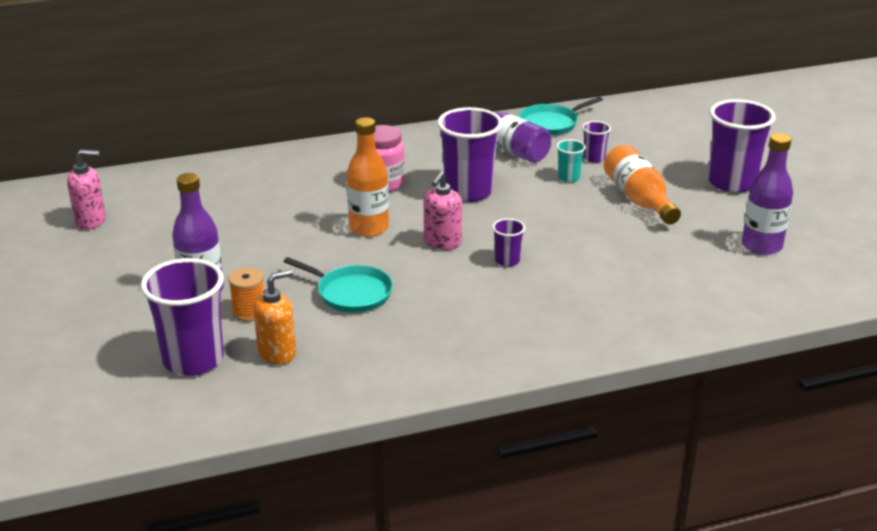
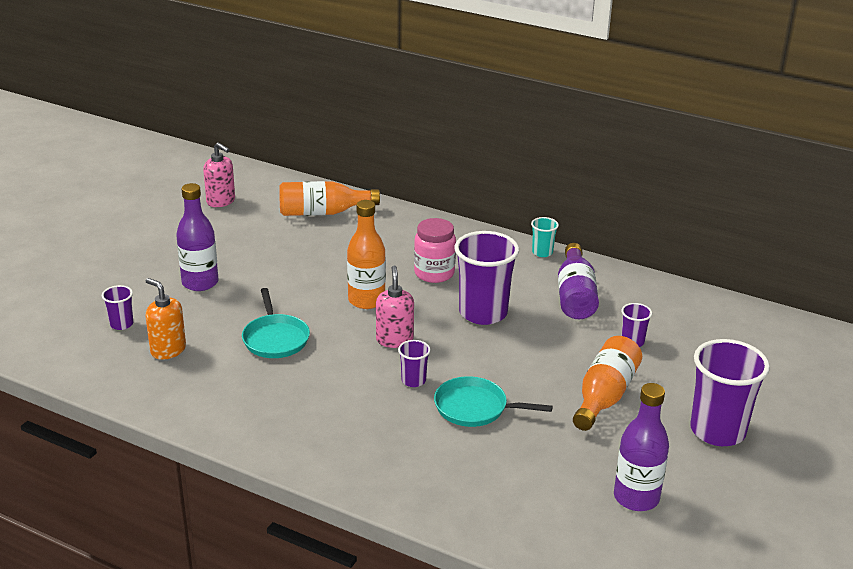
camera: 45 degrees right, 0 degrees up
purple cup [141,258,224,376] -> purple cup [102,285,133,330], size x0.47
orange spool [228,268,264,322] -> none
orange soap dispenser [253,270,296,365] -> orange soap dispenser turned 150 degrees counterclockwise [146,278,186,360]
pink soap dispenser [424,171,462,250] -> pink soap dispenser turned 105 degrees clockwise [376,266,414,348]
turquoise pan [519,97,603,135] -> turquoise pan moved to [434,376,553,427]
turquoise cup [556,139,586,182] -> turquoise cup moved to [531,217,559,257]
none -> orange bottle [279,181,380,216]

